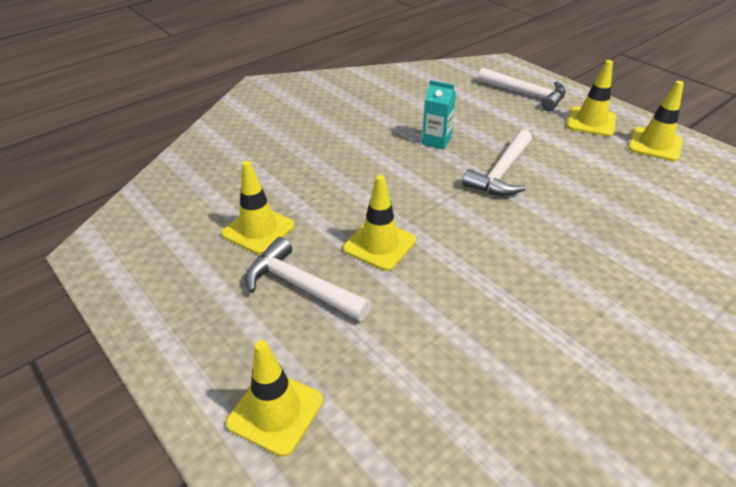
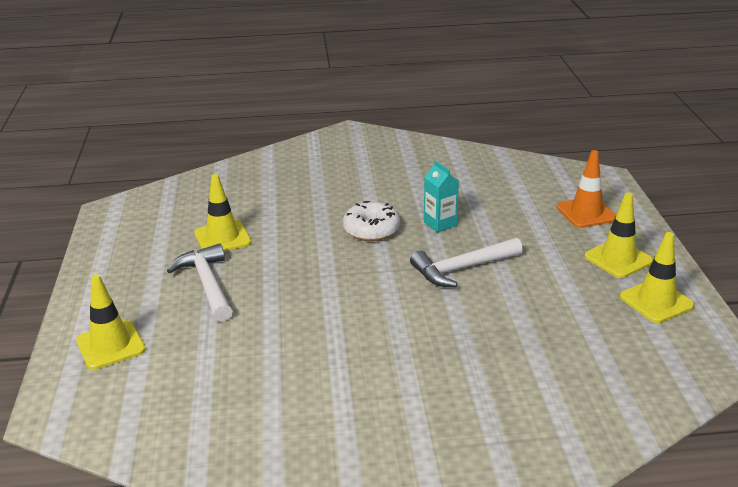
camera: 35 degrees right, 10 degrees down
yellow traffic cone [343,175,416,271] -> none
white hammer [478,68,566,111] -> orange traffic cone [557,150,616,228]
none -> white donut [343,201,400,241]

